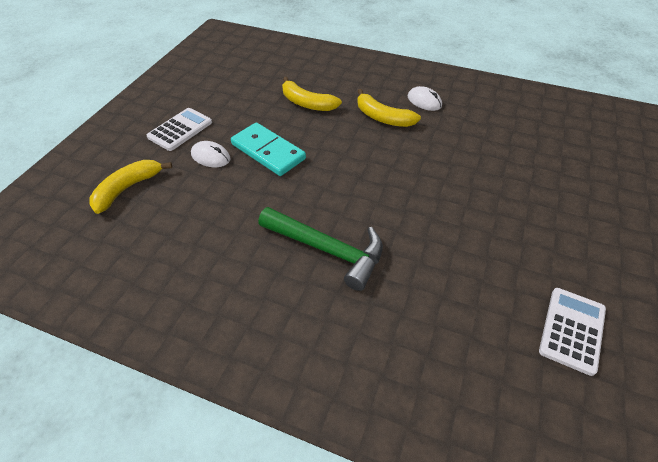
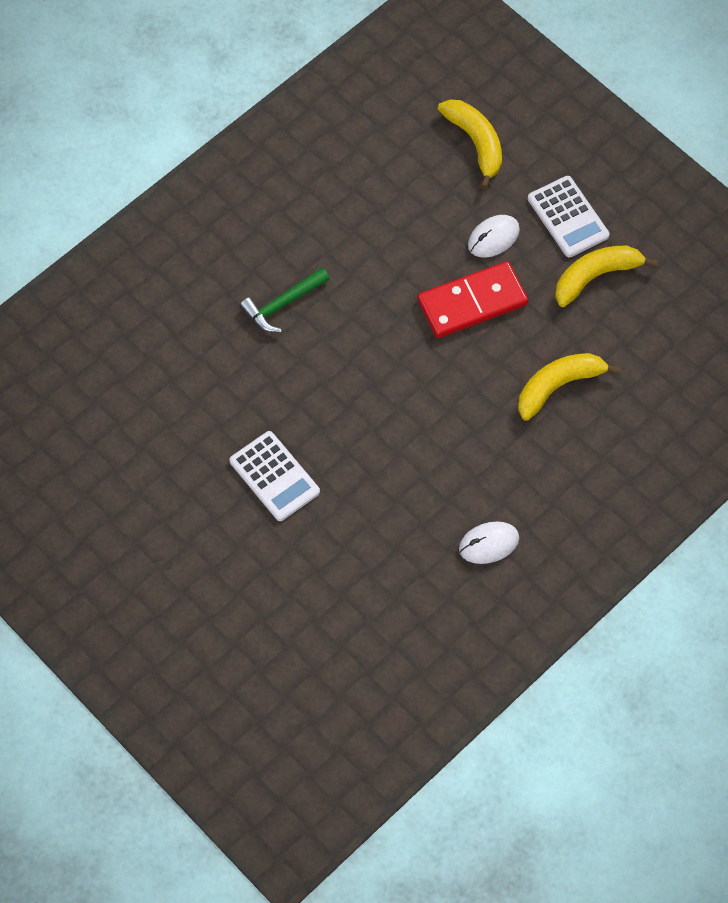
camera: 115 degrees right, 15 degrees up
turquoise domino [231,122,306,176] -> red domino [418,261,528,338]
green hammer [258,207,383,291] -> green hammer [240,267,330,333], size x0.62
yellow banana [357,89,421,127] -> yellow banana moved to [555,246,658,307]
white calculator [539,288,606,376] -> white calculator moved to [230,431,320,521]

